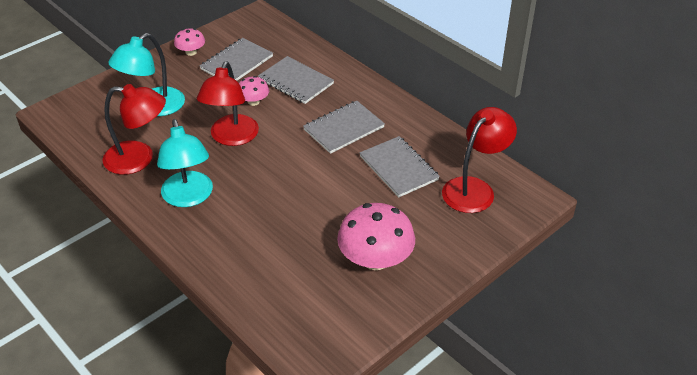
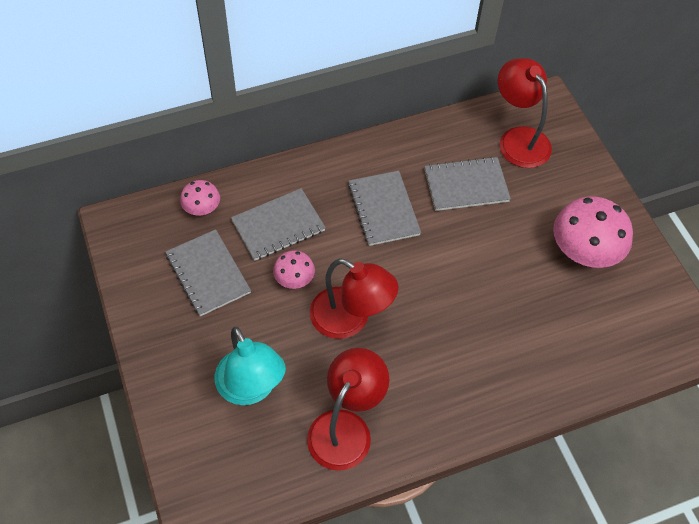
camera: 70 degrees left, 15 degrees up
turquoise lamp [157,119,213,207] -> none
pink mushroom [174,28,205,56] -> pink mushroom moved to [180,180,220,216]

